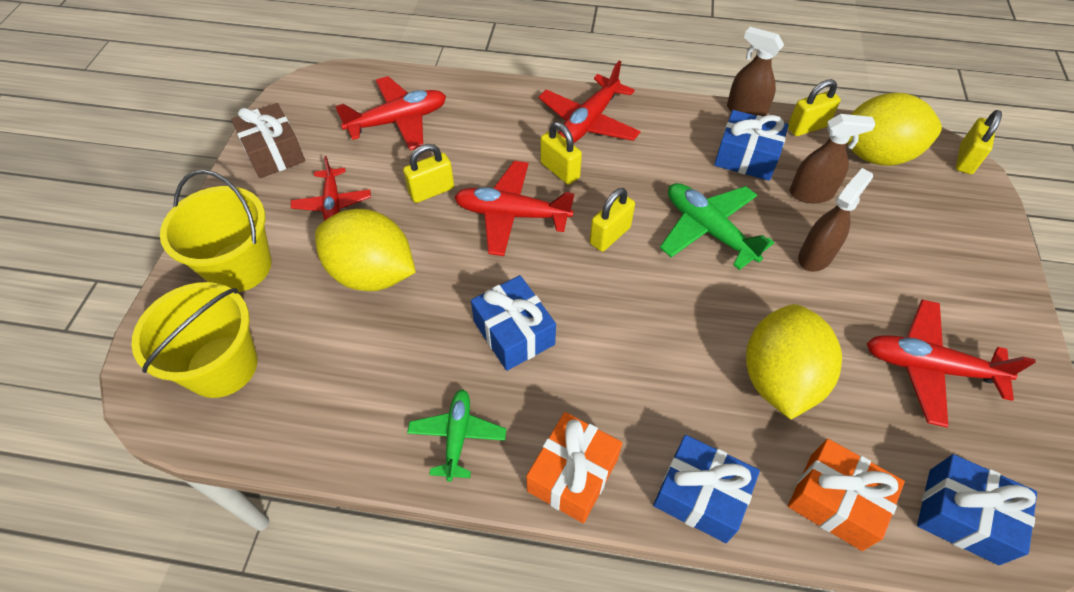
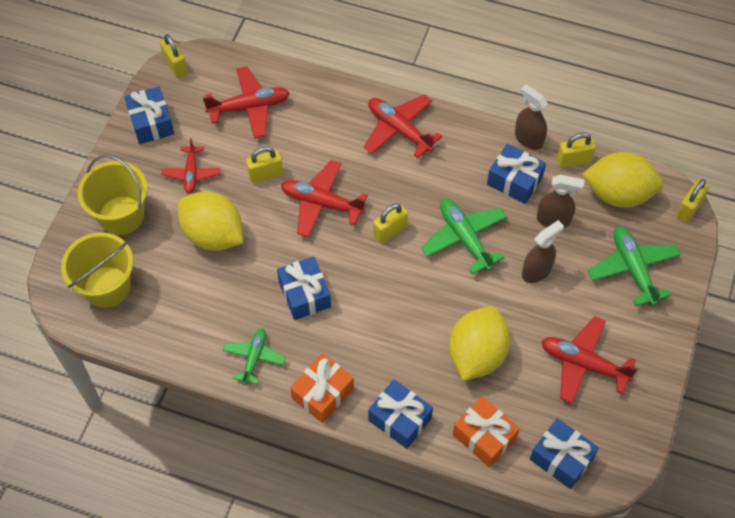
camera: 10 degrees right, 5 degrees up
brown gift [231,103,305,178] -> blue gift [124,86,174,144]
red plane [539,60,641,143] -> red plane turned 90 degrees clockwise [364,94,442,158]
yellow padlock [540,122,582,185] -> yellow padlock moved to [160,34,188,78]
none -> green plane [588,226,680,306]

